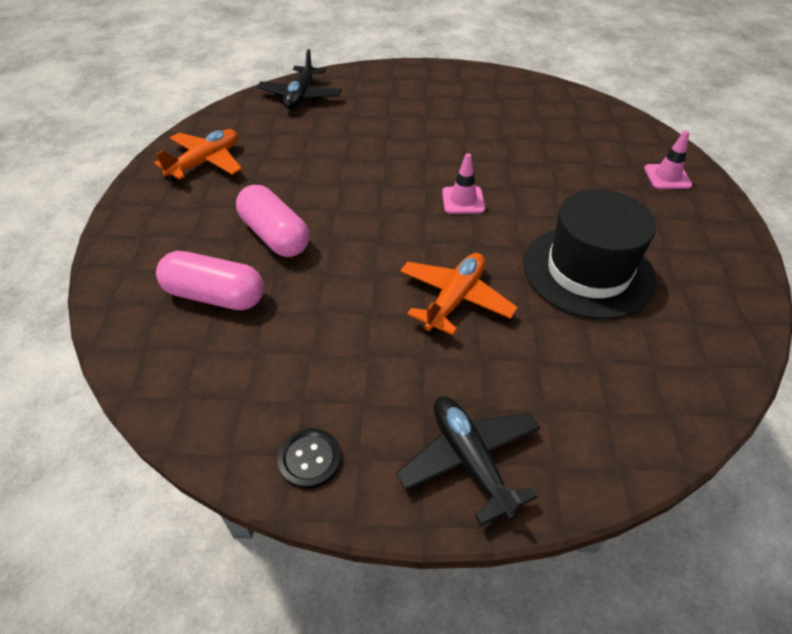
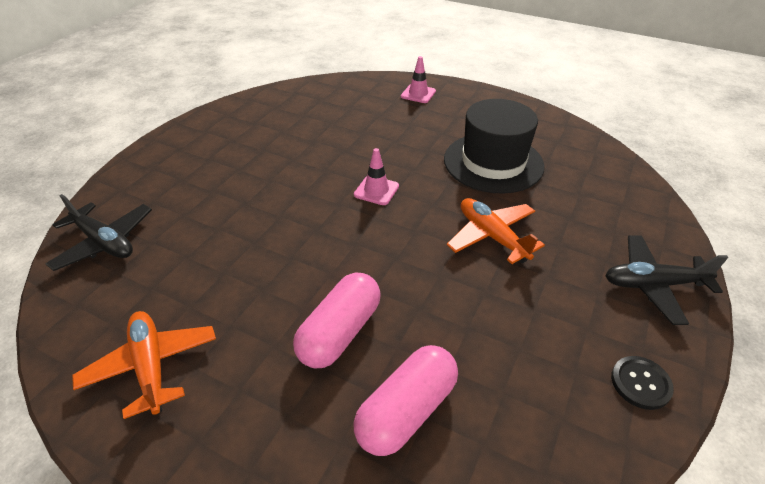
camera: 65 degrees left, 5 degrees down
pink capsule [236,185,310,257] -> pink capsule turned 45 degrees counterclockwise [293,272,381,368]

